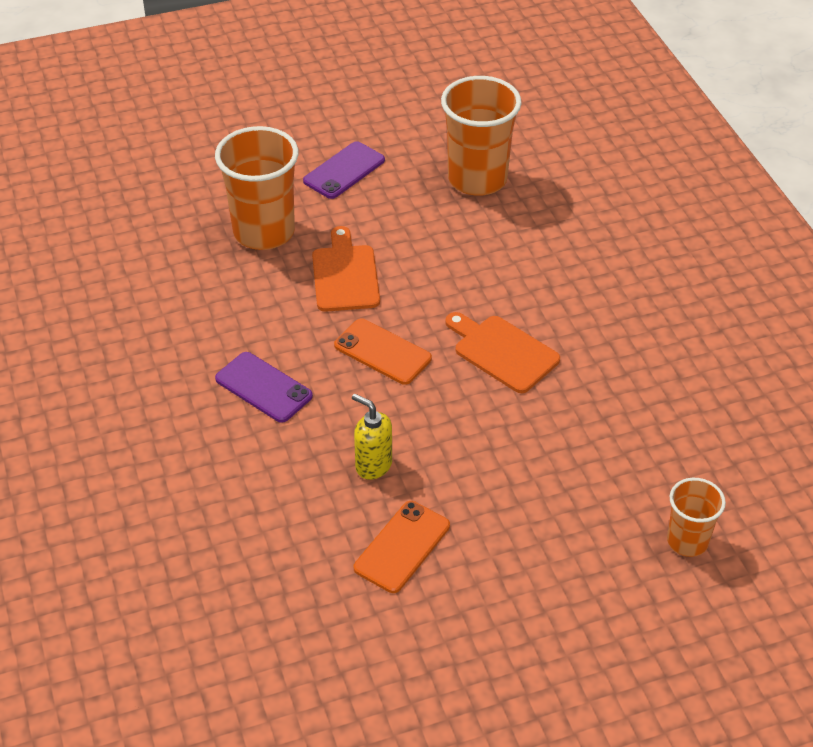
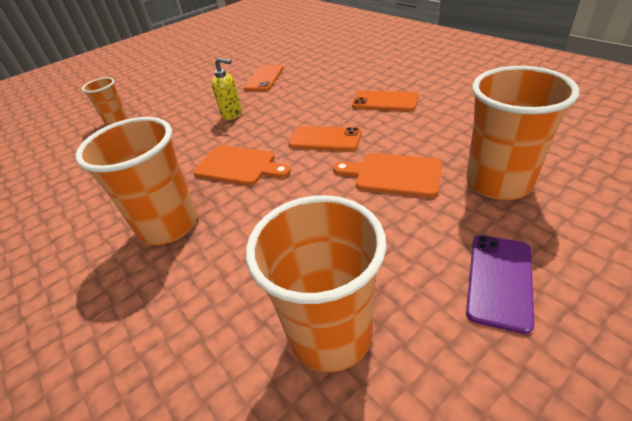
camera: 165 degrees right, 5 degrees down
purple phone [215,352,313,423] -> orange phone [352,90,419,111]
orange cutting board [312,226,380,312] -> orange cutting board turned 135 degrees clockwise [333,153,442,198]
yellow soap dispenser [352,394,392,480] -> yellow soap dispenser moved to [212,58,242,120]
none -> orange cup [75,117,197,245]

